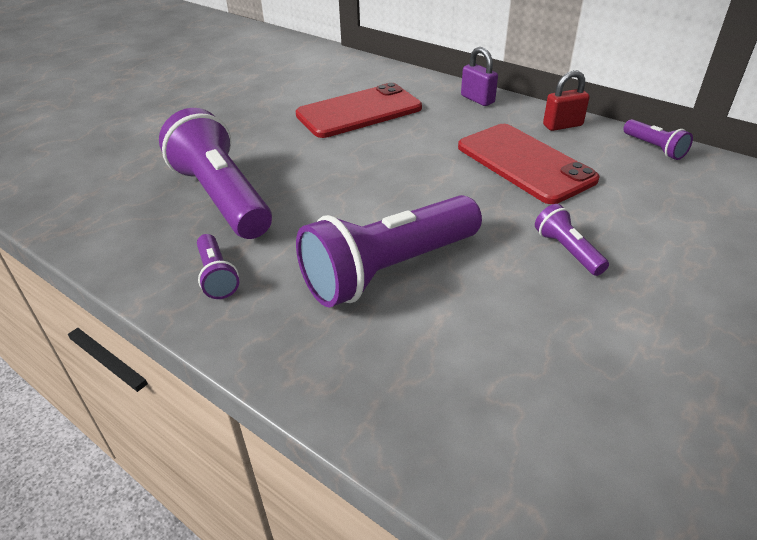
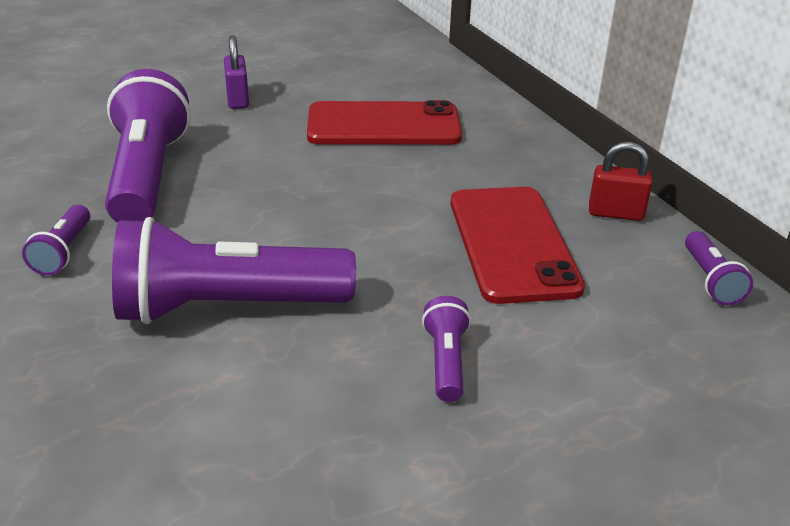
camera: 25 degrees right, 5 degrees down
purple padlock [461,47,498,106] -> purple padlock moved to [224,35,249,109]

